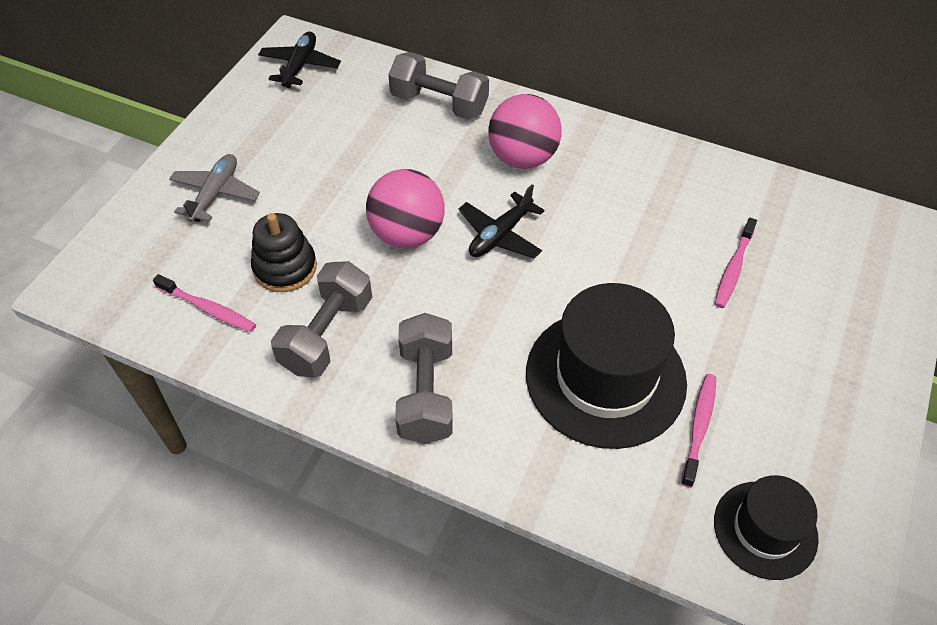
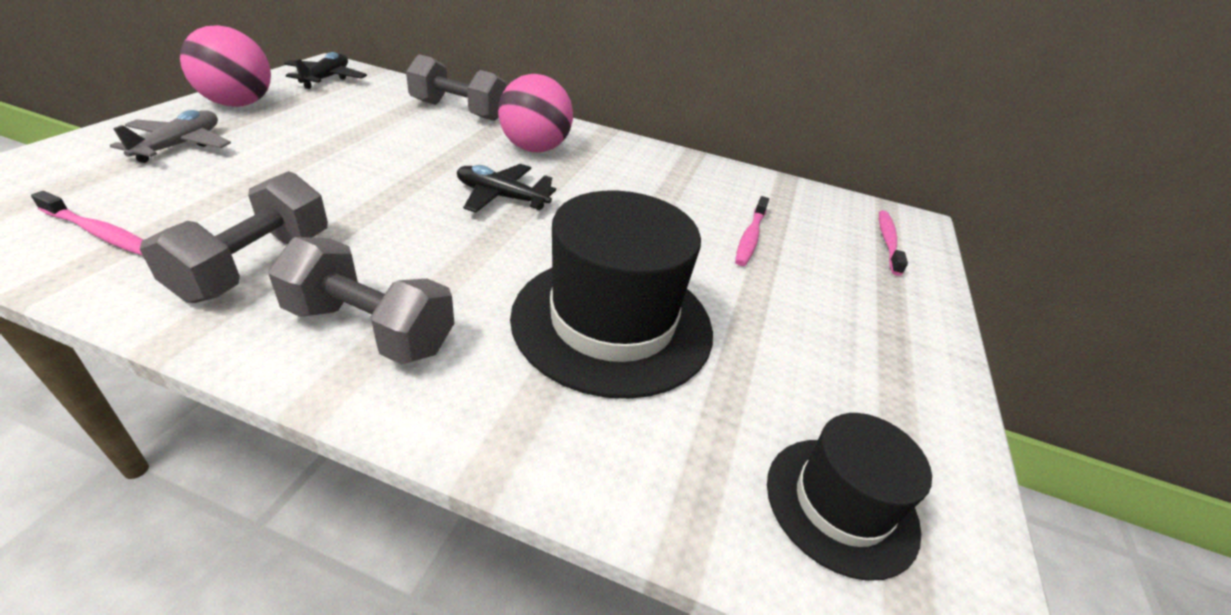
camera: 10 degrees left, 15 degrees down
black stacking toy [251,213,317,292] -> none
pink ball [366,169,445,248] -> pink ball moved to [180,25,271,107]
grey dumbbell [395,313,453,444] -> grey dumbbell turned 60 degrees counterclockwise [268,237,454,365]
black plane [459,184,545,259] -> black plane turned 75 degrees clockwise [457,164,556,213]
pink toothbrush [681,374,716,488] -> pink toothbrush moved to [879,211,908,276]

